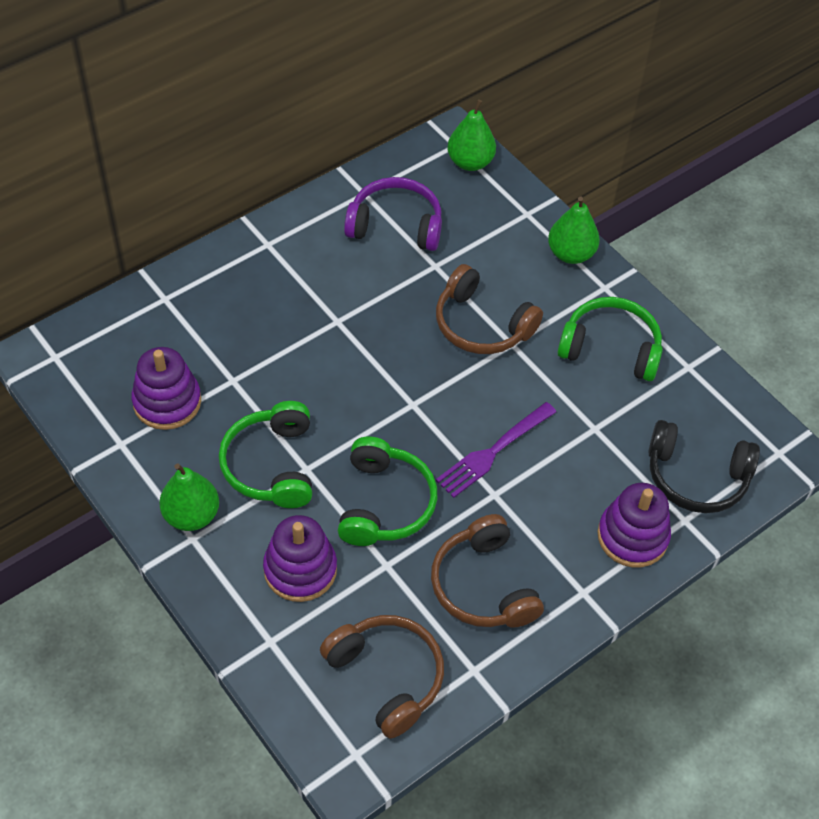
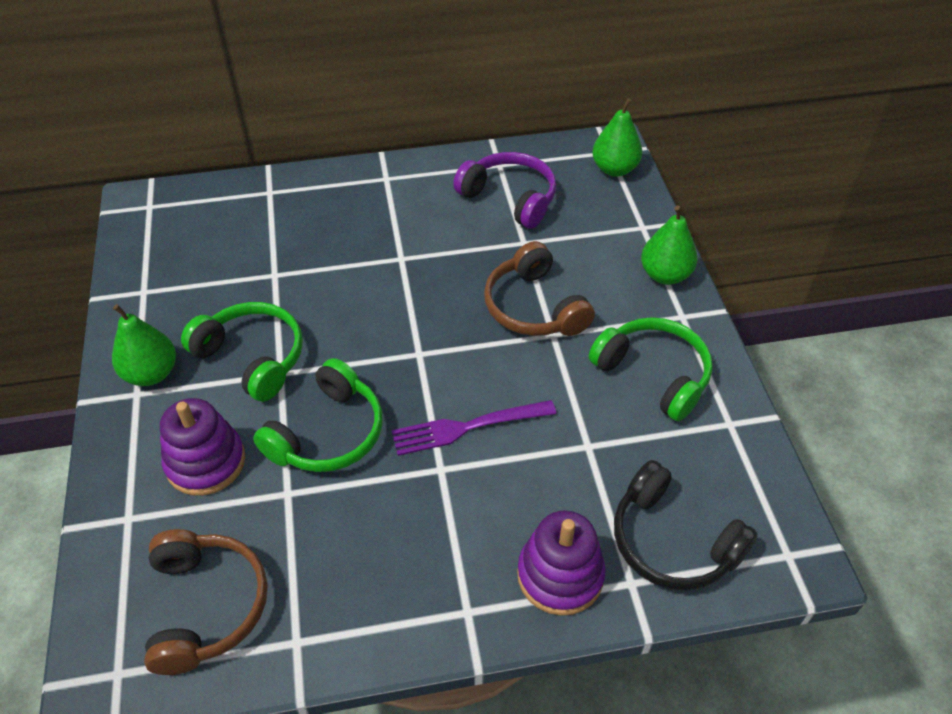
camera: 30 degrees right, 5 degrees down
purple stacking toy [131,347,201,430] -> none
green headphones [219,401,312,508] -> green headphones turned 105 degrees clockwise [181,302,303,402]
brown headphones [431,514,544,628] -> none

